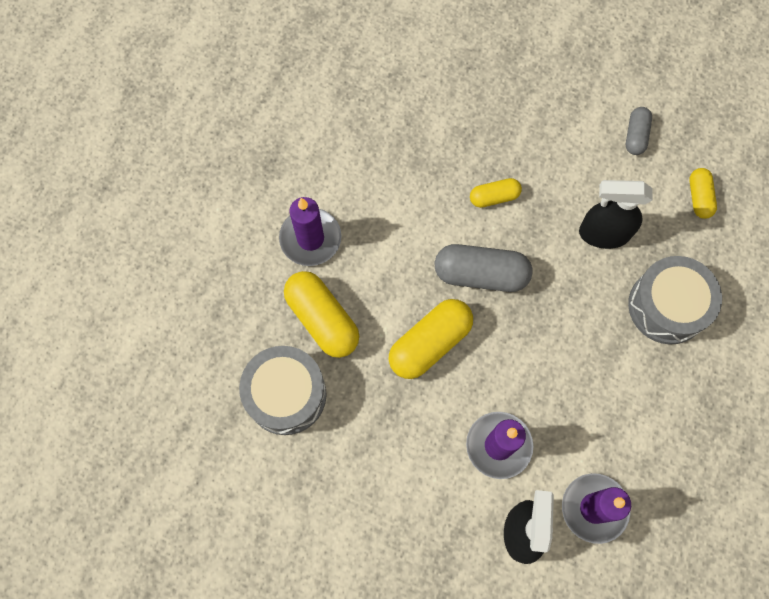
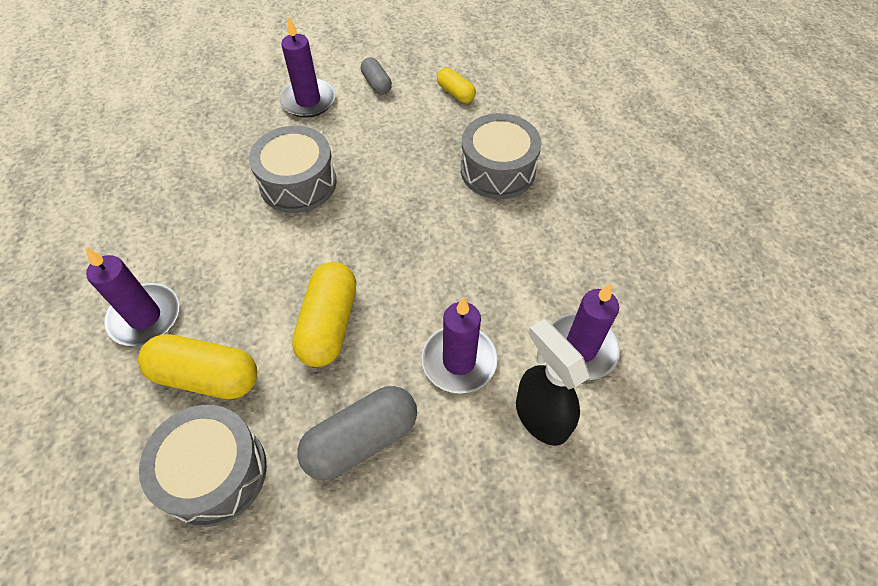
camera: 40 degrees left, 15 degrees down
grey capsule [435,244,533,292] -> grey capsule moved to [297,386,417,480]
yellow capsule [470,178,522,208] -> grey drum [249,126,337,213]
black spray bottle [579,180,653,249] -> none
none -> purple candle [279,16,336,118]

